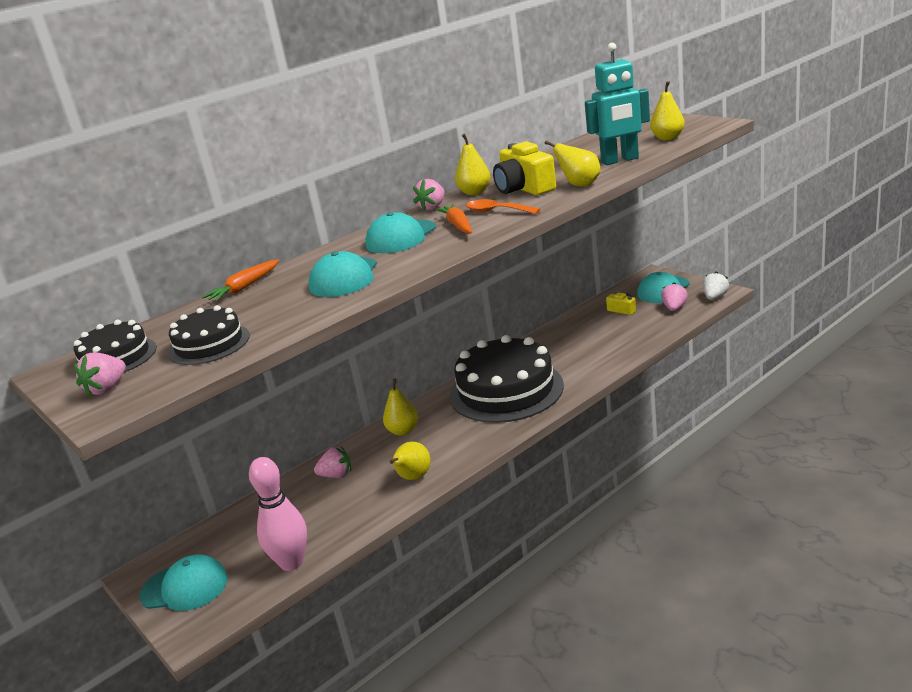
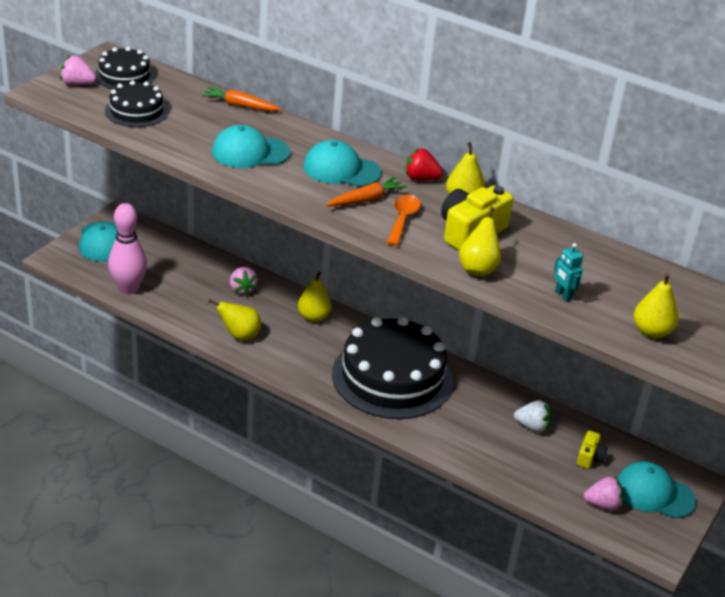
camera: 65 degrees right, 10 degrees up
pink strawberry [413,179,445,211] -> red strawberry [405,149,443,180]
turquoise robot [585,43,650,165] -> turquoise robot [554,243,583,301], size x0.45
white strawberry [703,271,729,300] -> white strawberry moved to [514,400,551,432]

